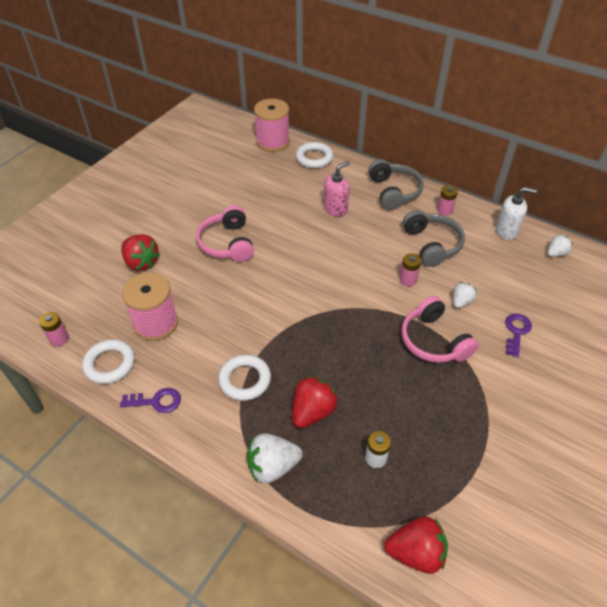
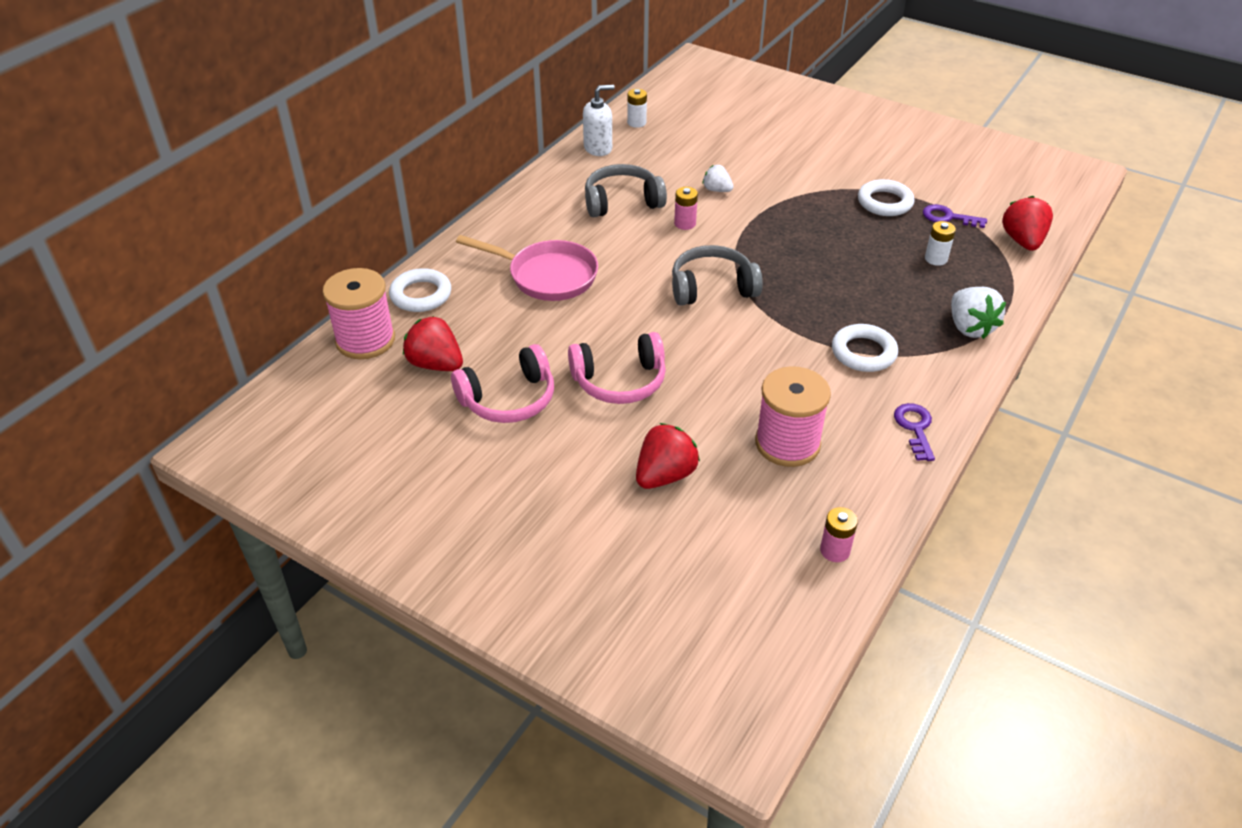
camera: 90 degrees left, 5 degrees down
white ring [82,339,135,384] -> white ring moved to [858,179,915,216]
red strawberry [292,376,338,428] -> red strawberry moved to [403,316,463,371]
pink soap dispenser [324,161,350,216] -> pink pan [456,235,598,301]
grey headphones [368,159,424,210] -> grey headphones moved to [672,245,763,306]
pink headphones [401,296,478,363] -> pink headphones moved to [451,344,554,423]
pink battery [437,185,458,216] -> none
white soap dispenser [496,187,537,240] -> white soap dispenser turned 60 degrees clockwise [583,85,615,156]
purple key [505,314,532,357] -> purple key moved to [923,204,987,228]
white strawberry [547,234,573,257] -> white battery [627,89,647,128]

